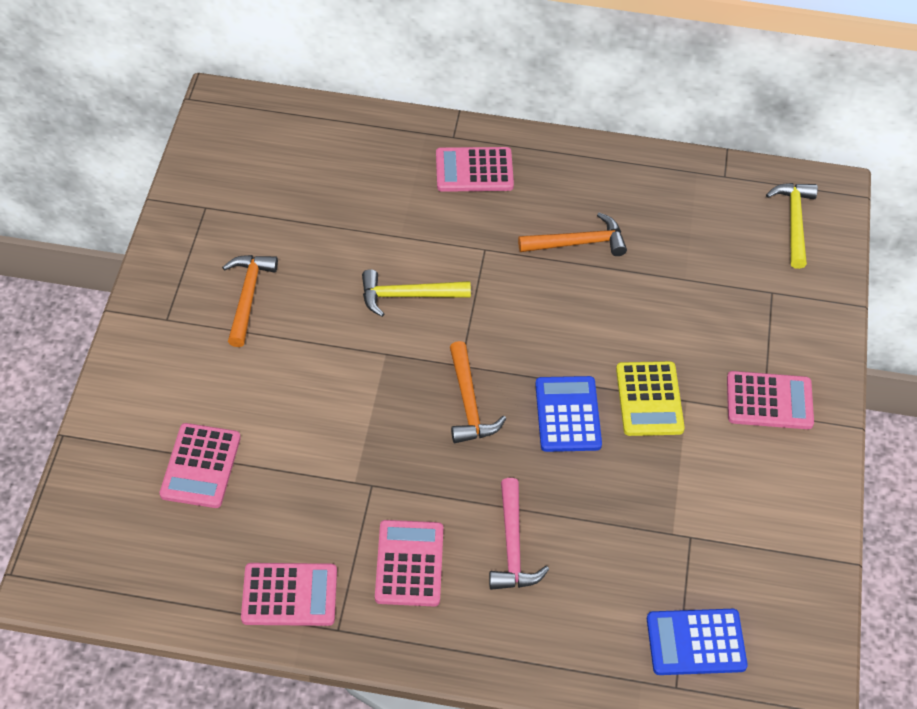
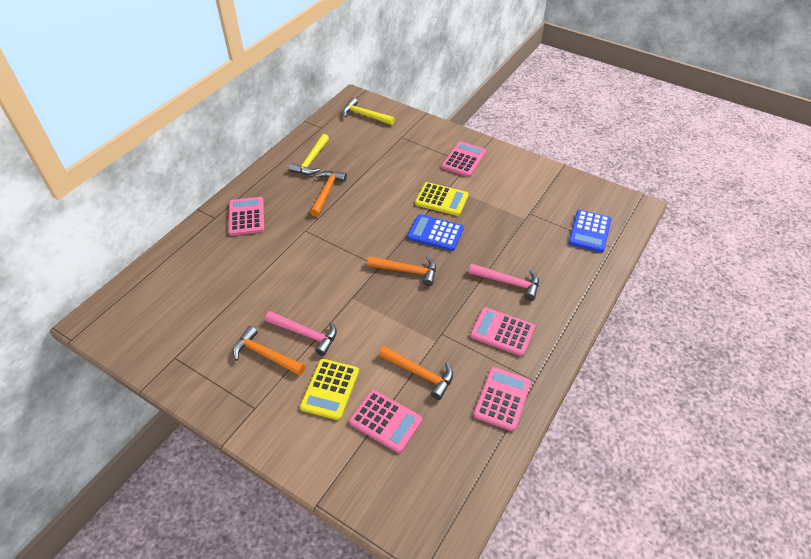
camera: 65 degrees left, 5 degrees down
yellow hammer [362,269,471,317] -> yellow hammer moved to [289,134,329,175]
pink calculator [436,147,514,192] -> pink calculator turned 150 degrees clockwise [228,197,264,236]
none -> pink hammer [265,311,337,356]
none -> yellow calculator [300,359,359,420]
none -> orange hammer [379,346,453,400]

